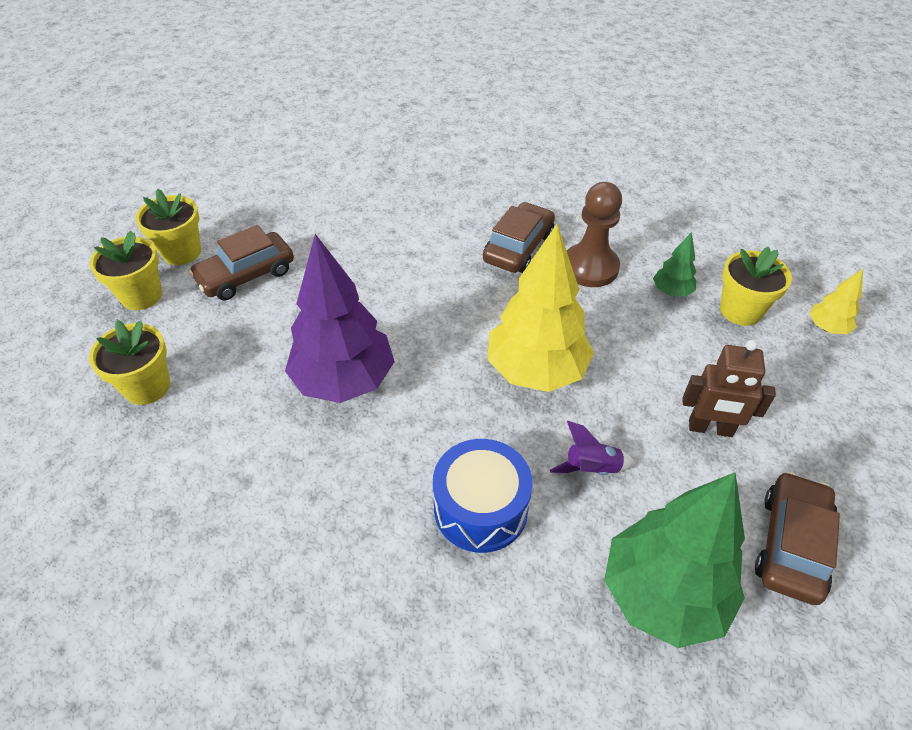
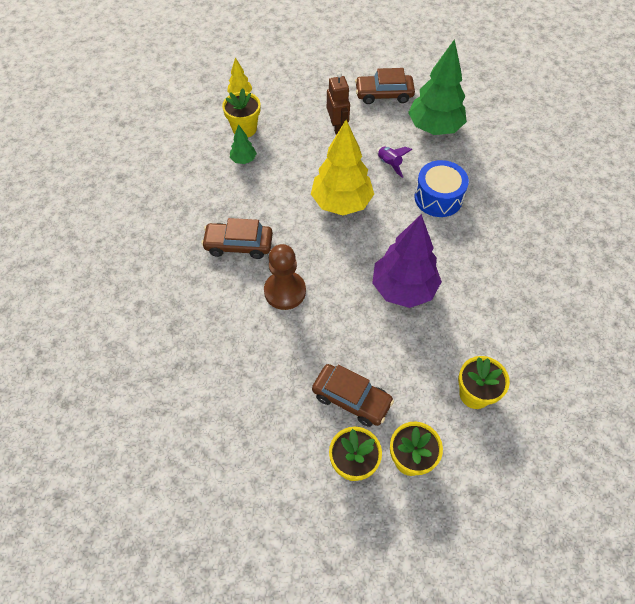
camera: 115 degrees left, 10 degrees up
brown pawn [567,182,622,287] -> brown pawn moved to [264,244,306,310]

